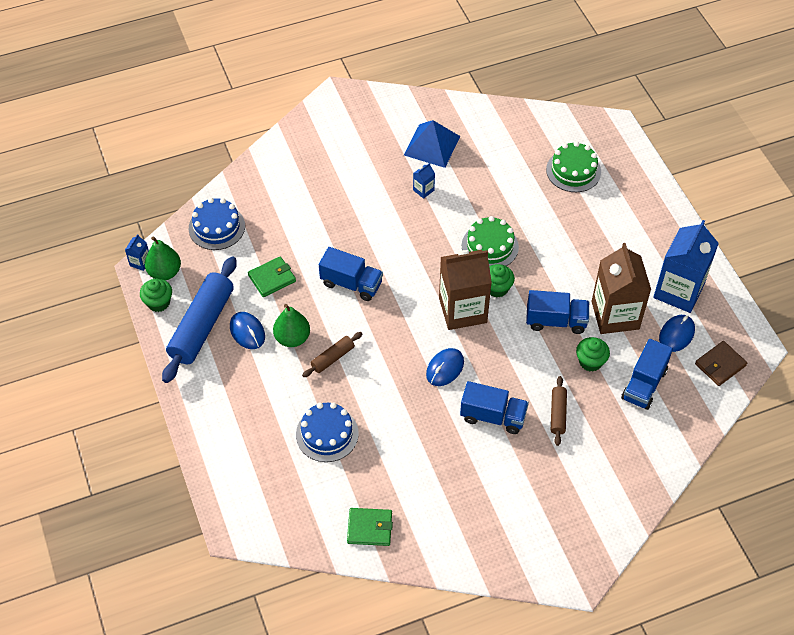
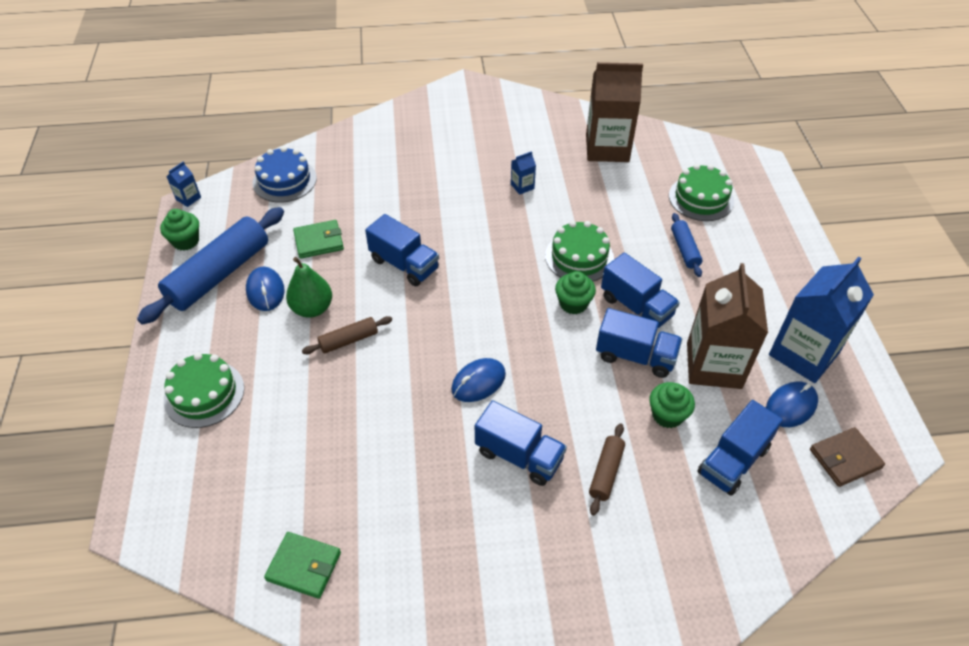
camera: 15 degrees right, 5 degrees down
green pear [145,236,181,280] -> none
blue cake [296,402,359,462] -> none
blue pyramid [404,120,460,168] -> none
brown carton [439,250,492,330] -> brown carton moved to [586,62,643,162]
none -> green cake [164,353,244,428]
none -> blue truck [601,253,680,328]
none -> blue rolling pin [671,213,703,277]

